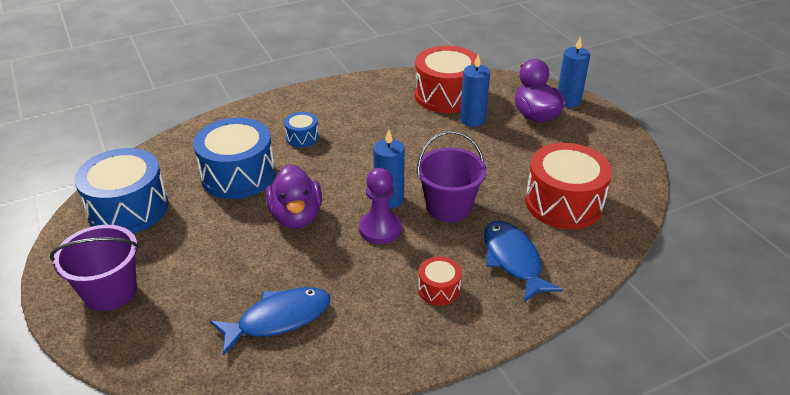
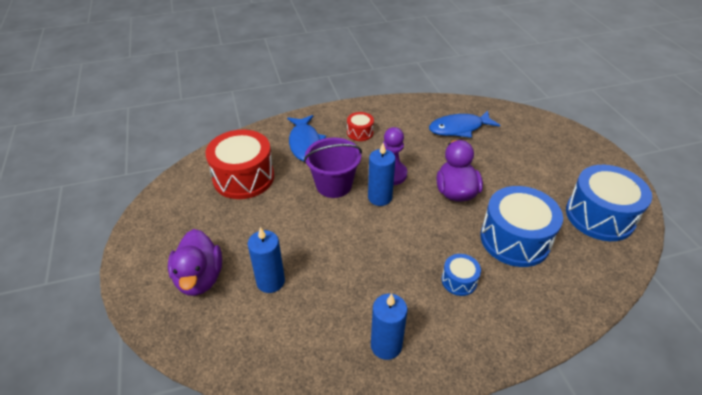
camera: 170 degrees left, 5 degrees up
purple bucket [50,225,139,311] -> none
red drum [415,46,481,113] -> none
blue candle [558,36,590,108] -> blue candle moved to [371,294,407,360]

